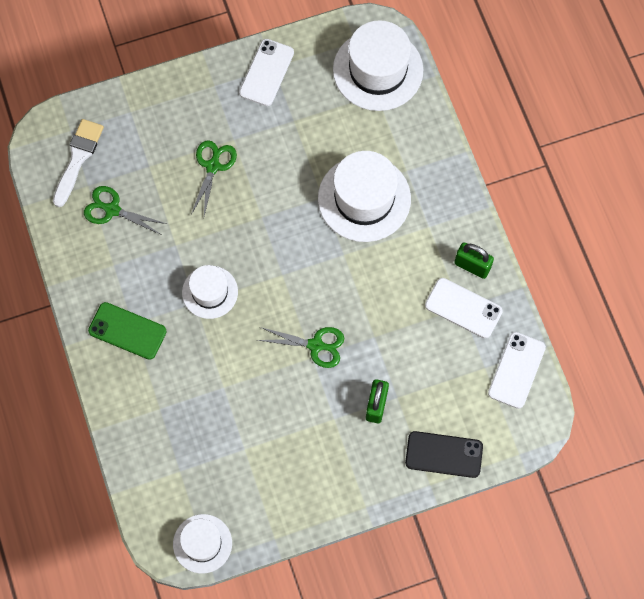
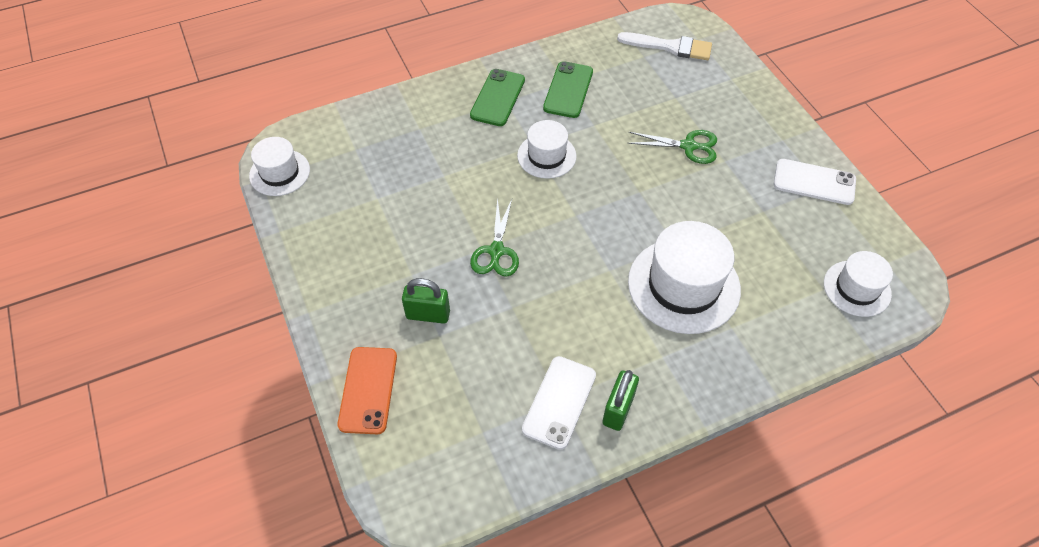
camera: 85 degrees right, 15 degrees down
green scissors [84,186,167,235] -> none
white hat [333,20,423,111] -> white hat [824,251,893,317], size x0.59
black phone [405,431,483,478] -> orange phone [338,347,397,434]
white phone [488,332,546,409] -> none
none -> green phone [543,61,593,118]

